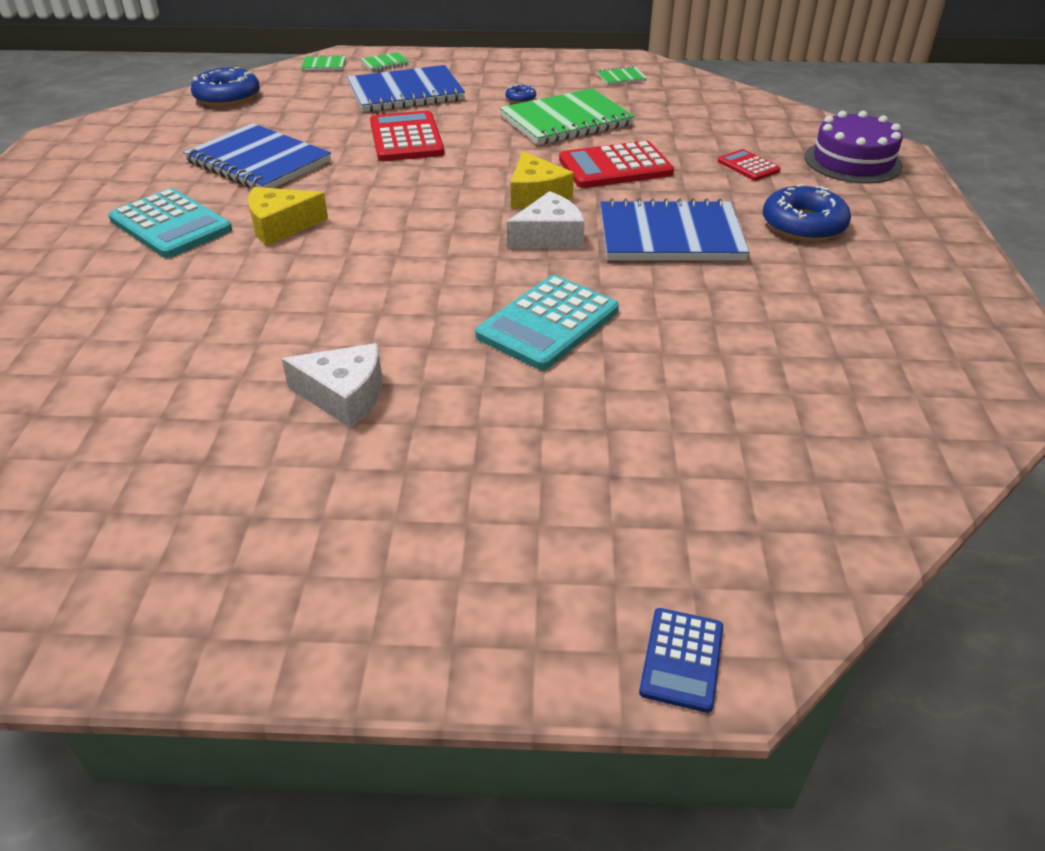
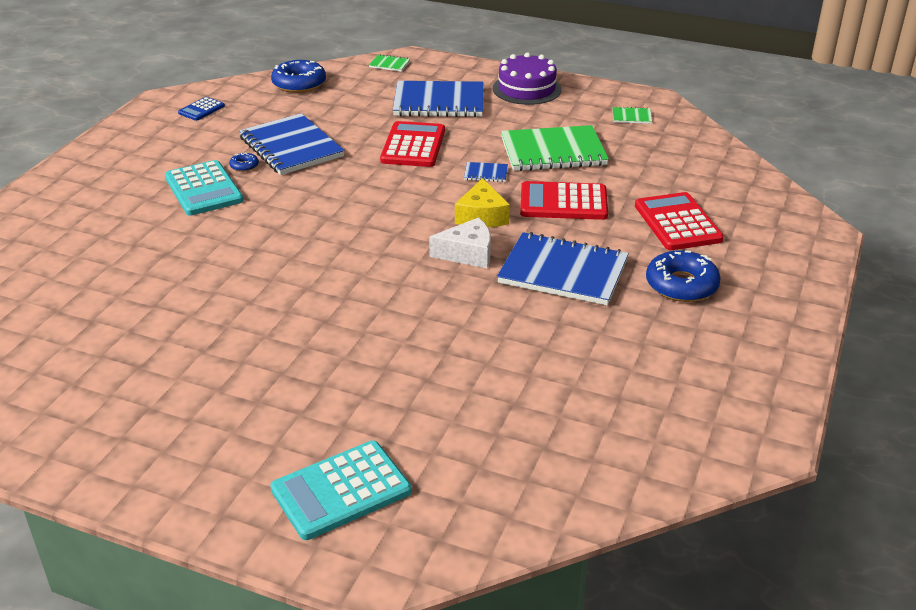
camera: 20 degrees right, 5 degrees down
yellow cheese [248,187,328,246] -> none
white cheese [282,343,382,428] -> none
green notebook [360,52,409,71] -> none
turquoise calculator [475,275,619,370] -> turquoise calculator moved to [270,441,411,540]
blue donut [505,84,536,103] -> blue donut moved to [229,152,259,172]
blue calculator [639,608,723,713] -> blue calculator moved to [178,97,225,121]
red calculator [718,149,781,181] -> red calculator [635,192,724,250], size x1.86
purple cake [805,111,903,184] -> purple cake moved to [493,52,561,105]
none -> blue notebook [464,162,508,182]

